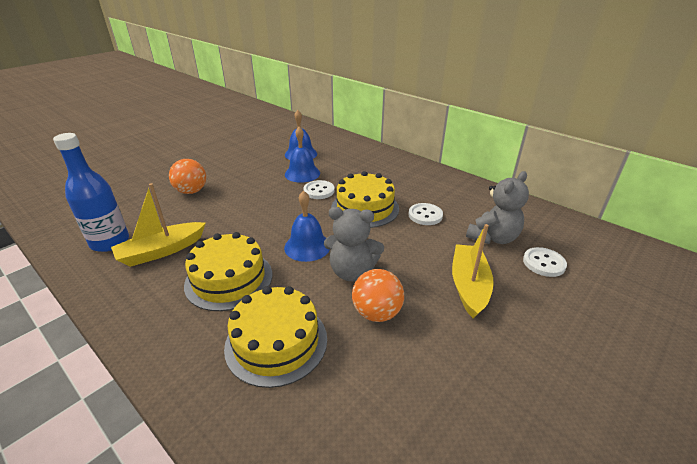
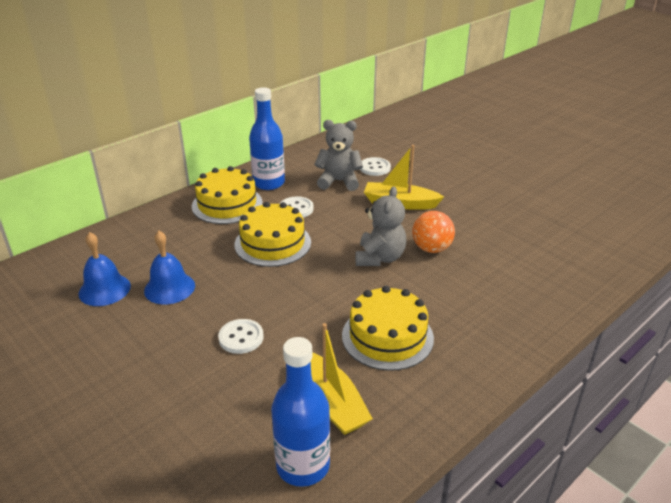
camera: 85 degrees left, 0 degrees up
orange ball [169,159,206,194] -> none
yellow cake [224,286,327,388] -> yellow cake moved to [192,166,263,224]
blue bell [284,191,330,262] -> none
white button [304,180,335,199] -> white button moved to [218,319,264,354]
grey teddy bear [466,171,529,244] -> grey teddy bear turned 45 degrees counterclockwise [315,120,363,191]
none -> blue bottle [249,87,285,190]

